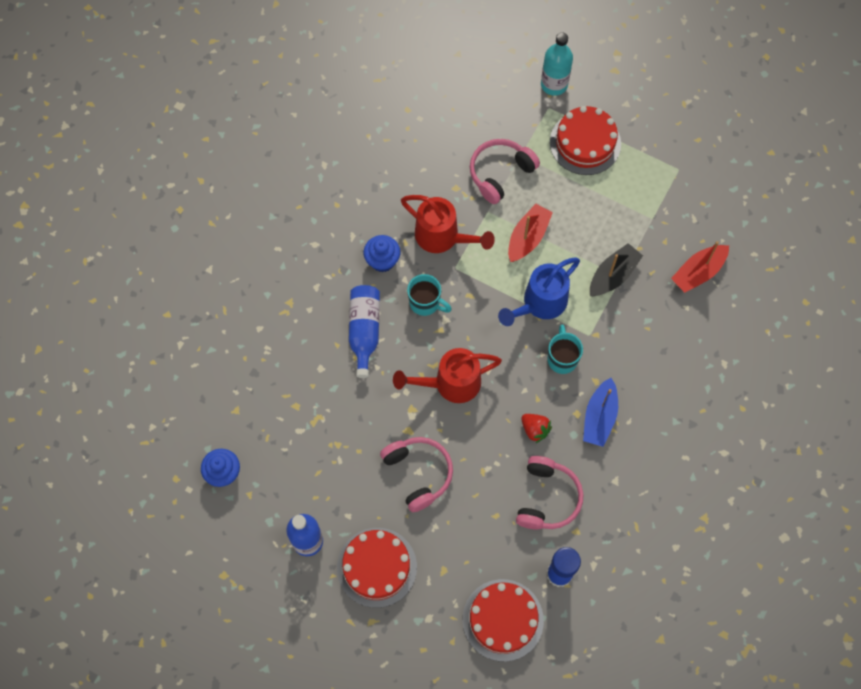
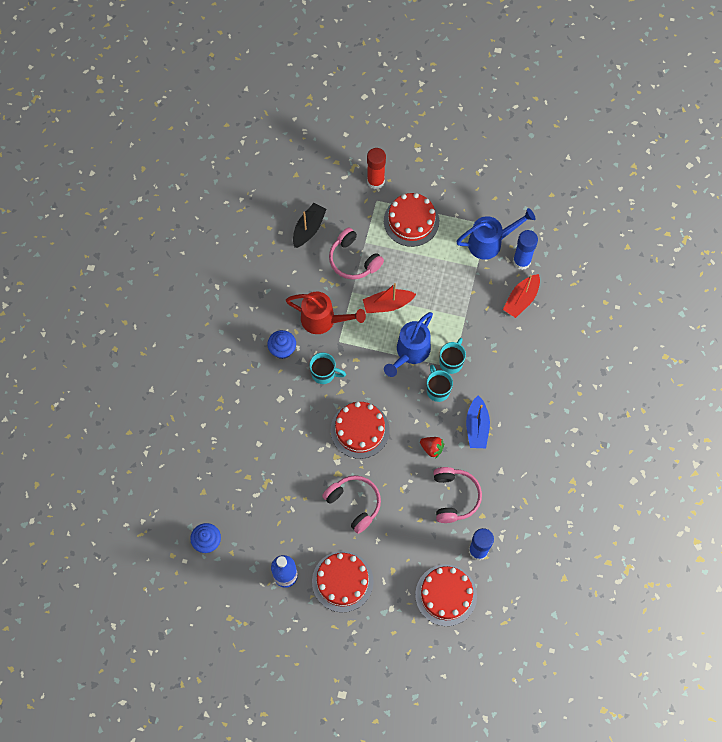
camera: 15 degrees left, 0 degrees up
blue bottle [349,285,380,378] -> none
red watering can [393,348,502,403] -> red cake [331,402,390,459]
pink headphones [470,139,540,204] -> pink headphones turned 75 degrees counterclockwise [329,227,384,280]
red boat [508,204,553,262] -> red boat turned 120 degrees counterclockwise [363,283,416,313]
turquoise bottle [541,33,573,96] -> red glue stick [367,148,386,189]
black boat [590,243,643,296] -> black boat moved to [293,203,327,248]
none -> turquoise mug [440,338,466,374]
none -> blue watering can [456,208,536,260]
none -> blue glue stick [513,230,538,270]

